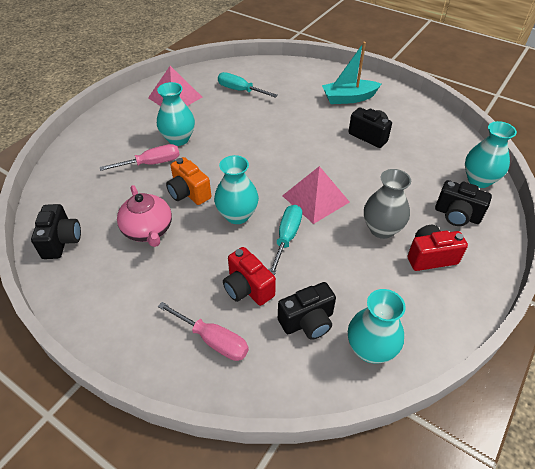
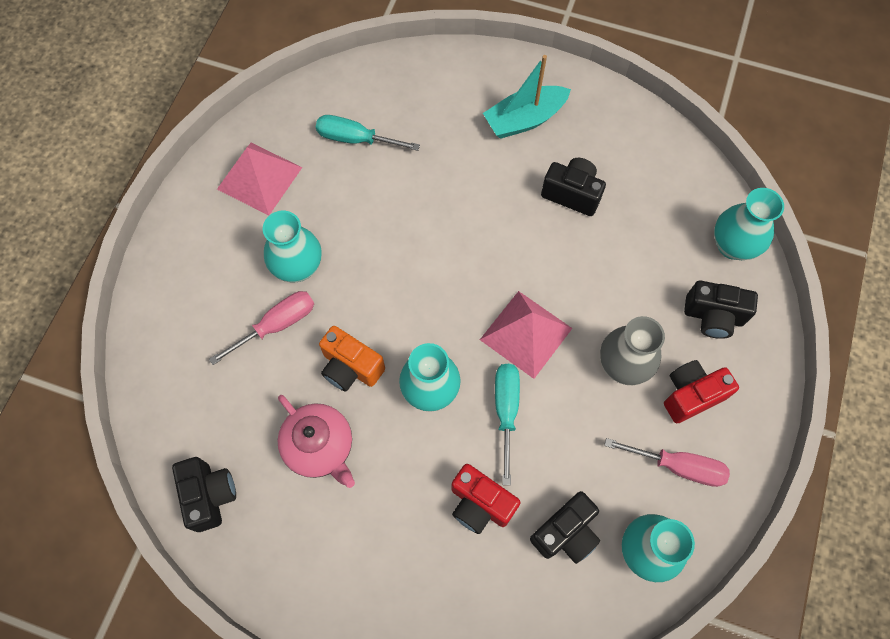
camera: 15 degrees left, 20 degrees up
pink screwdriver [158,302,249,361] -> pink screwdriver moved to [604,438,730,487]

